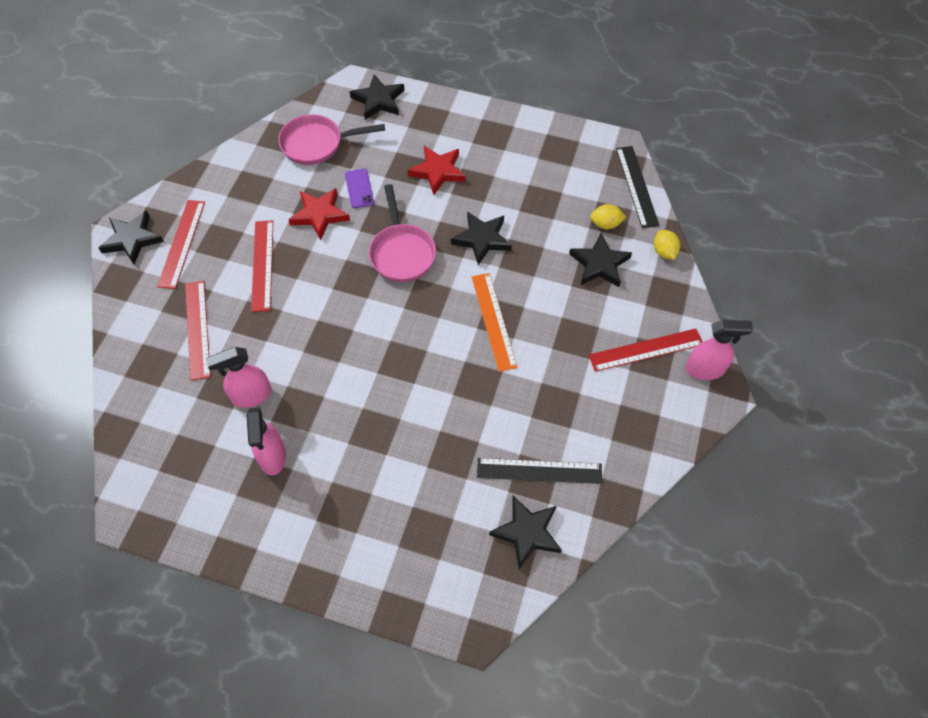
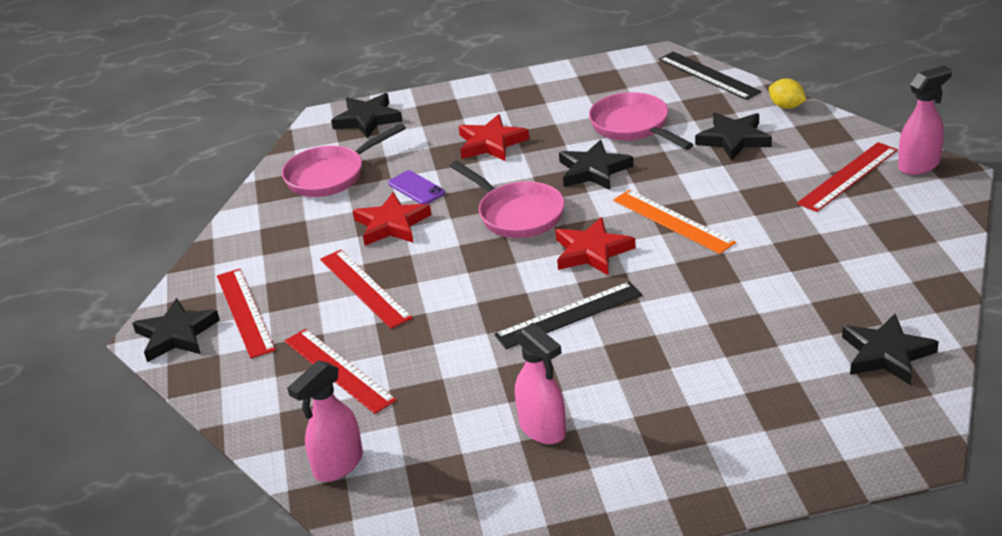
camera: 25 degrees left, 25 degrees down
pink spray bottle [206,347,271,408] -> pink spray bottle moved to [287,360,363,482]
black ruler [477,458,602,484] -> black ruler moved to [494,282,642,349]
yellow lemon [590,204,626,229] -> none
none -> red star [555,217,636,275]
none -> pink pan [589,92,694,150]

